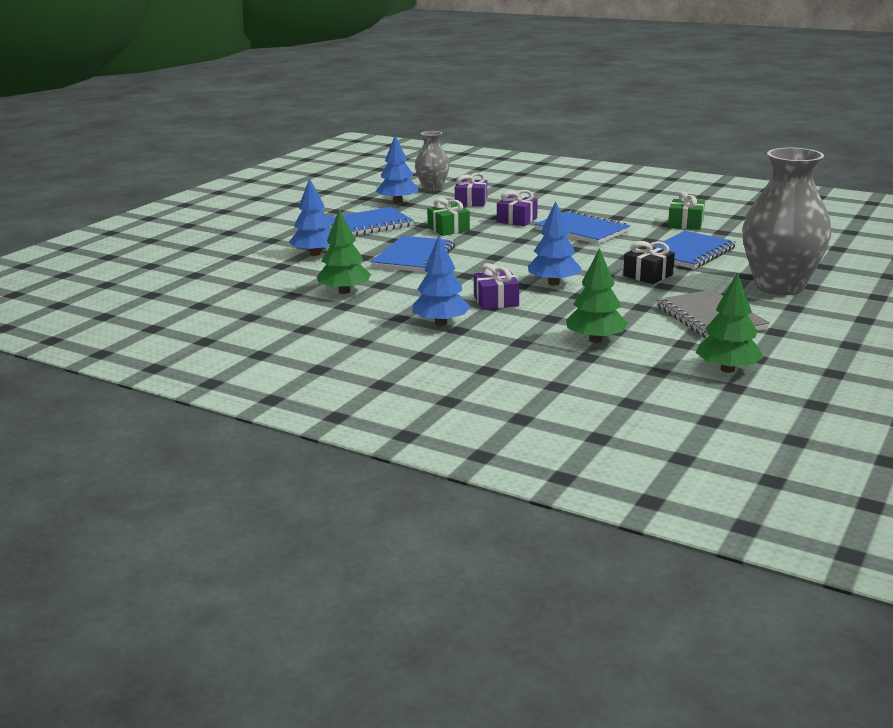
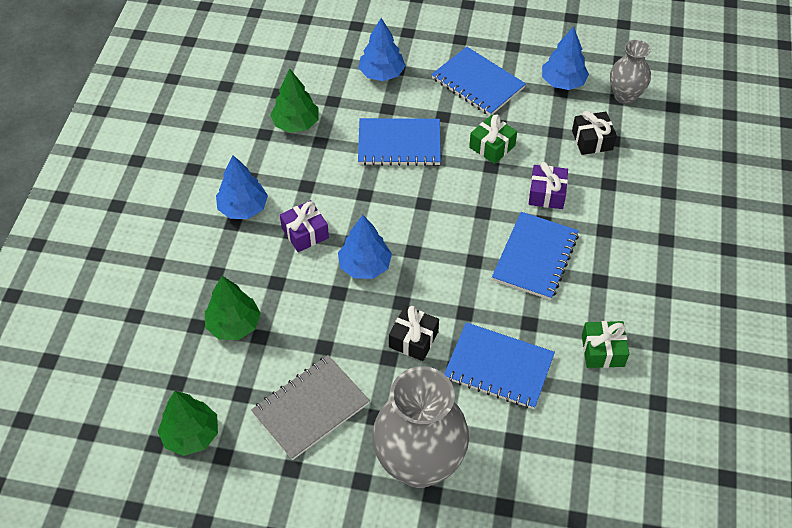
camera: 70 degrees right, 30 degrees up
purple gift [455,173,487,207] -> black gift [572,111,617,155]

